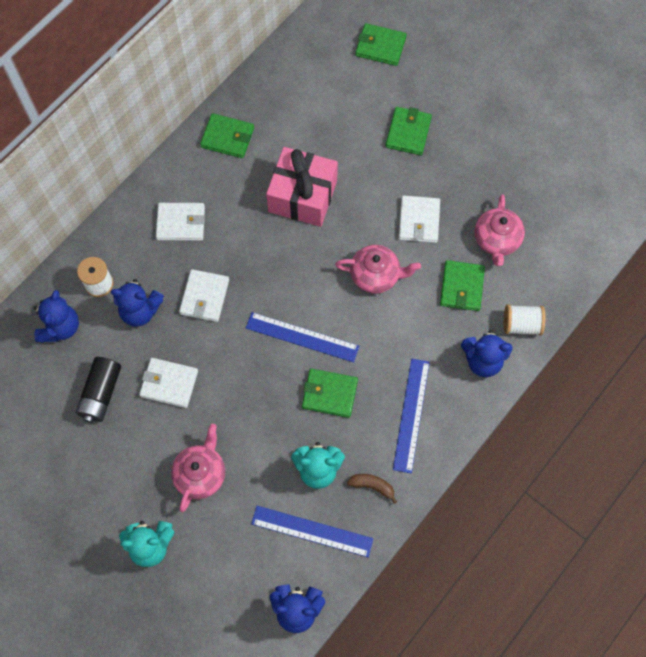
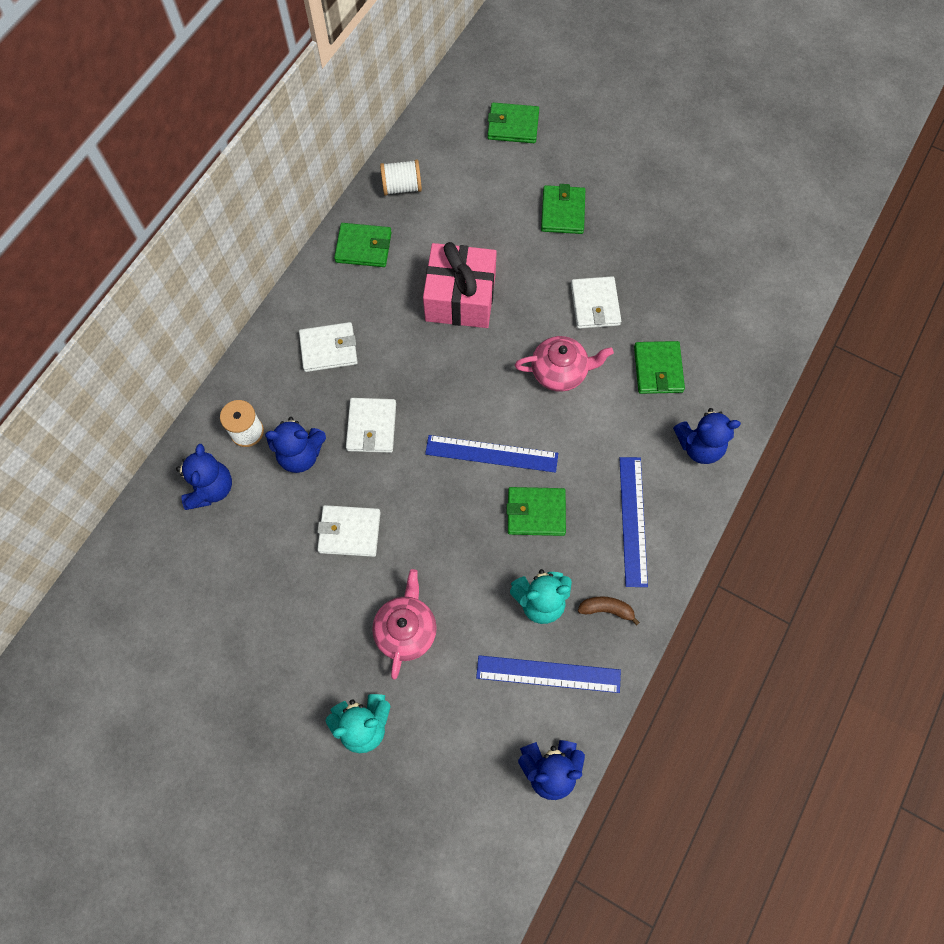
camera: 10 degrees left, 0 degrees up
black battery [76,357,121,423] -> none
pink teapot [475,194,525,266] -> none
white spool [504,304,546,336] -> white spool moved to [380,159,422,196]

